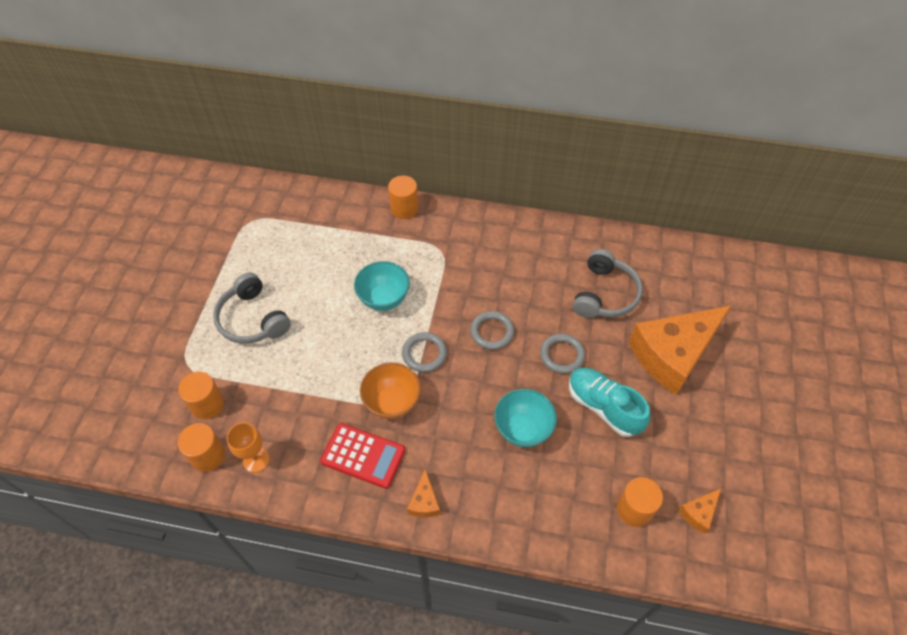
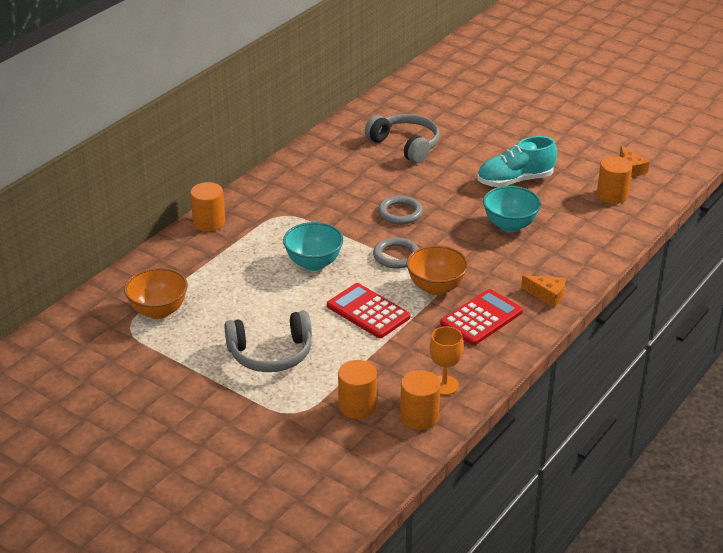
camera: 65 degrees left, 20 degrees down
grey ring [540,334,585,374] -> none
orange cheese [629,306,731,395] -> none
none -> orange bowl [124,268,188,319]
none -> red calculator [327,283,410,338]

